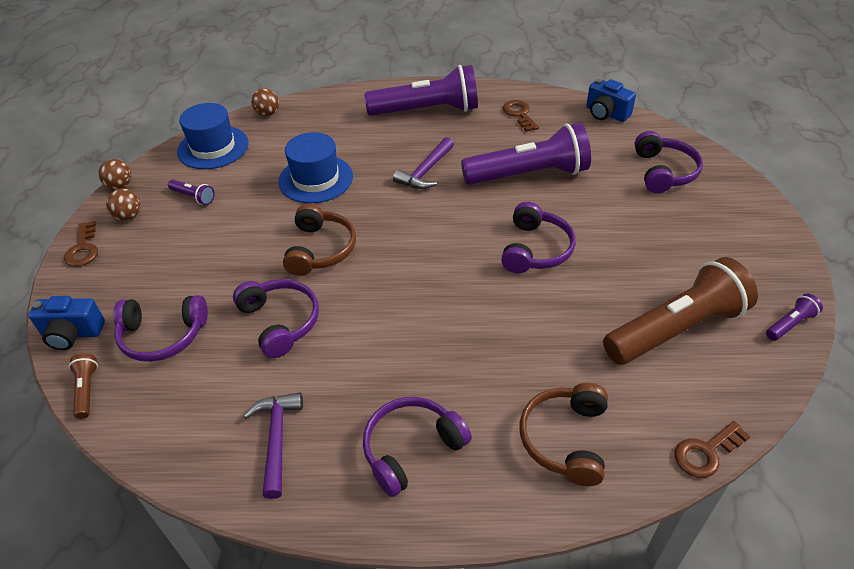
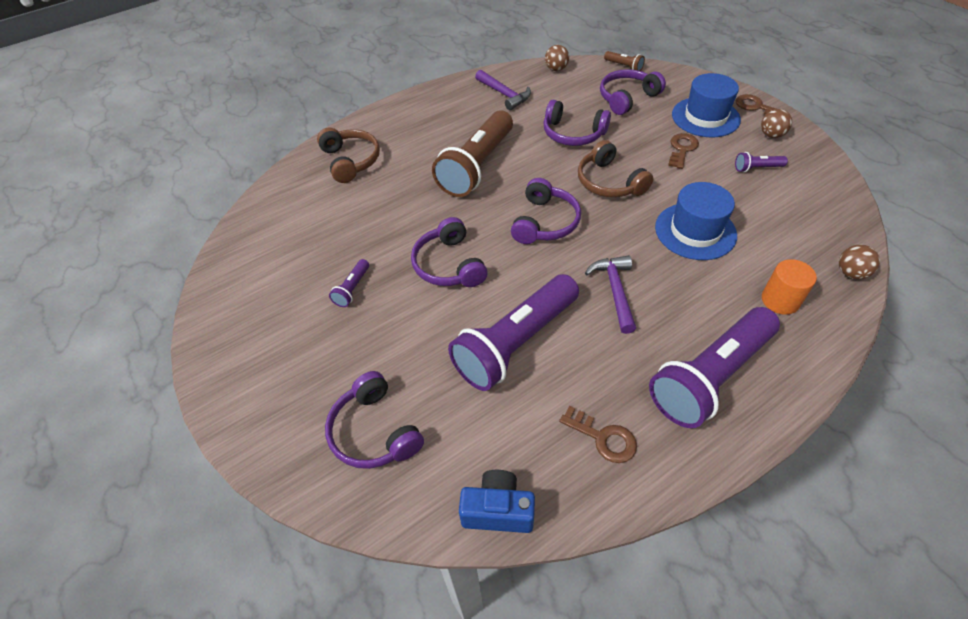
camera: 145 degrees right, 5 degrees up
blue camera [28,296,105,350] -> none
brown ball [98,159,131,190] -> brown ball moved to [545,45,569,71]
blue hat [177,103,249,169] -> blue hat moved to [672,73,741,137]
purple headphones [363,397,472,497] -> purple headphones moved to [511,178,581,244]
brown flashlight [603,257,758,365] -> brown flashlight moved to [432,110,513,197]
brown key [675,421,750,478] -> brown key moved to [668,133,699,169]
purple flashlight [766,293,823,341] -> purple flashlight moved to [329,259,369,307]
none -> orange cylinder [762,259,817,315]

